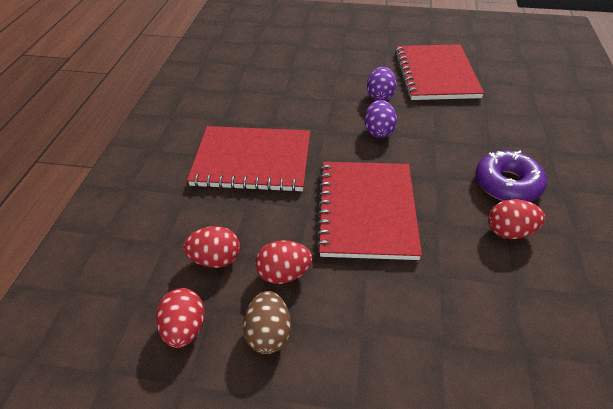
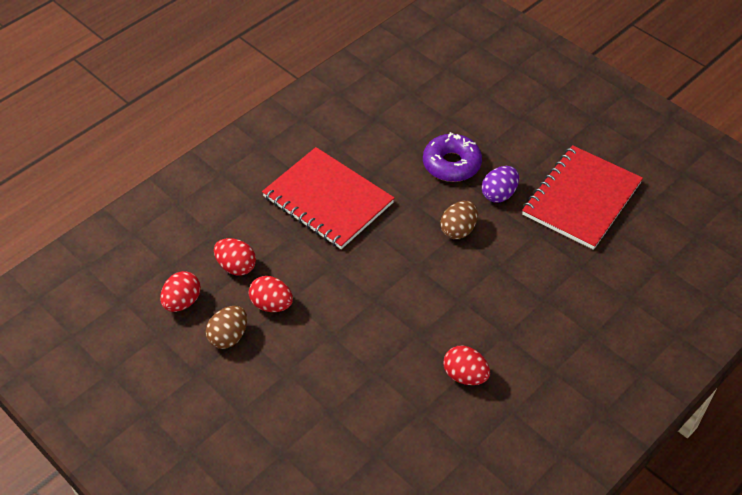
camera: 35 degrees right, 5 degrees up
red notebook [316,162,422,260] -> none
purple egg [364,100,397,138] -> brown egg [440,201,478,239]
purple donut [475,150,547,202] -> purple donut moved to [423,132,482,182]

